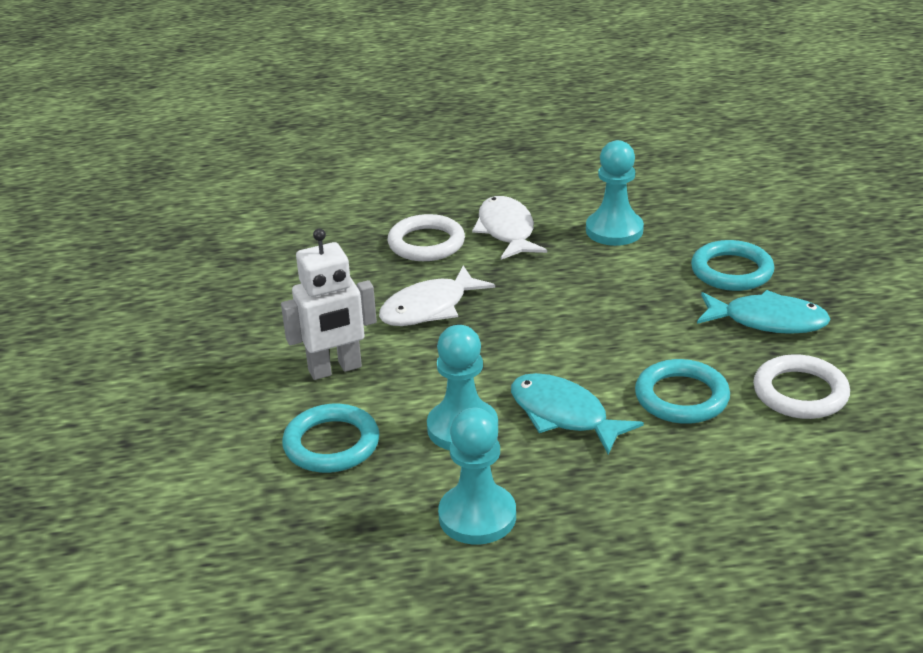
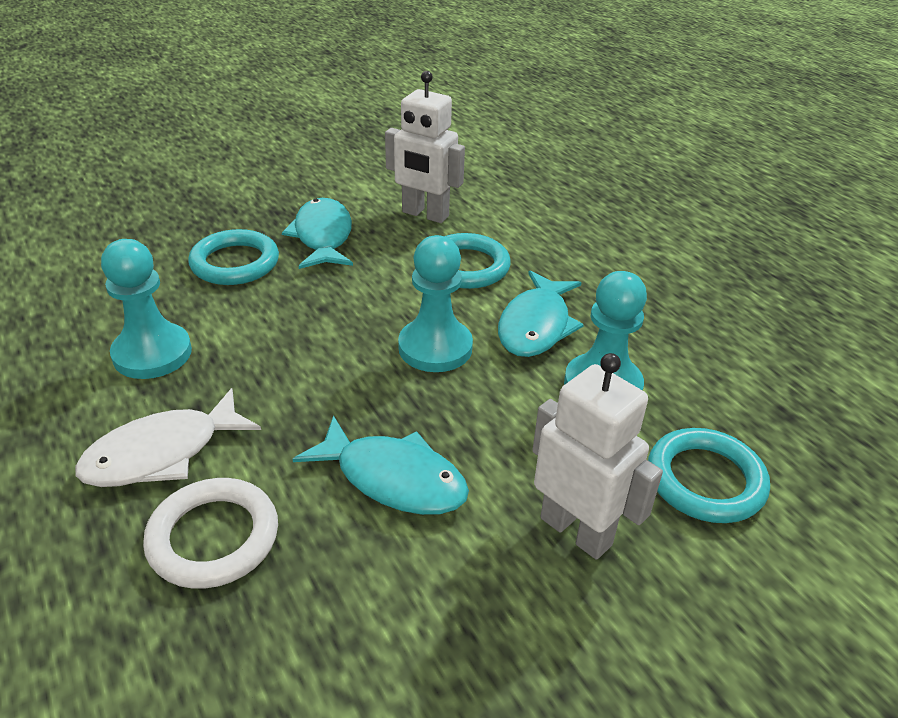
camera: 115 degrees left, 5 degrees up
white fish [379,265,495,326] -> turquoise fish [292,415,469,515]
turquoise pawn [438,408,516,544] -> turquoise pawn moved to [398,235,473,372]
white ring [753,354,850,419] -> white robot [385,71,465,223]

